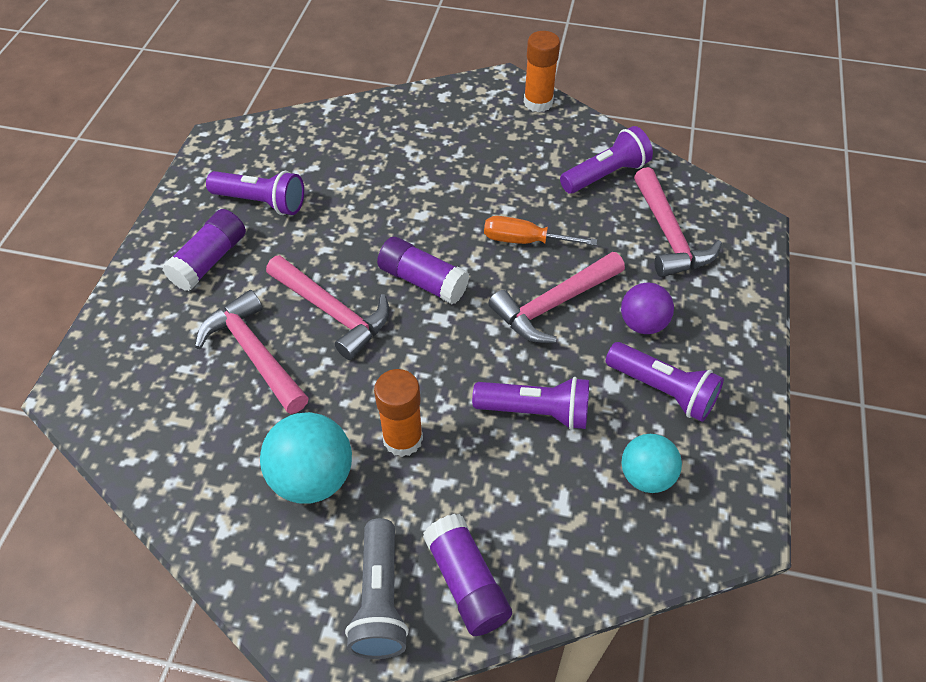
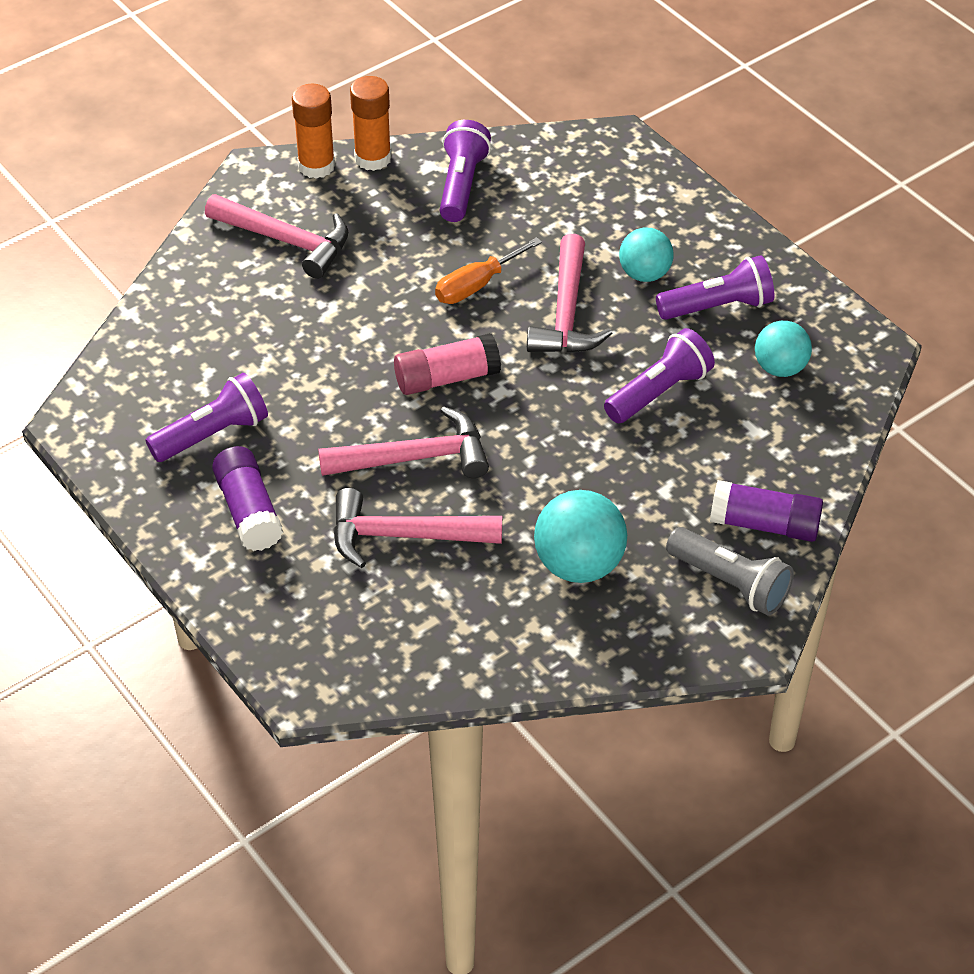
camera: 50 degrees left, 5 degrees down
orange glue stick [374,369,423,457] -> orange glue stick moved to [350,76,392,171]
purple glue stick [377,237,469,304] -> pink glue stick [394,333,501,395]
purple ball [621,283,674,334] -> turquoise ball [619,228,674,282]
pink hammer [634,167,722,277] -> pink hammer moved to [205,194,348,279]

